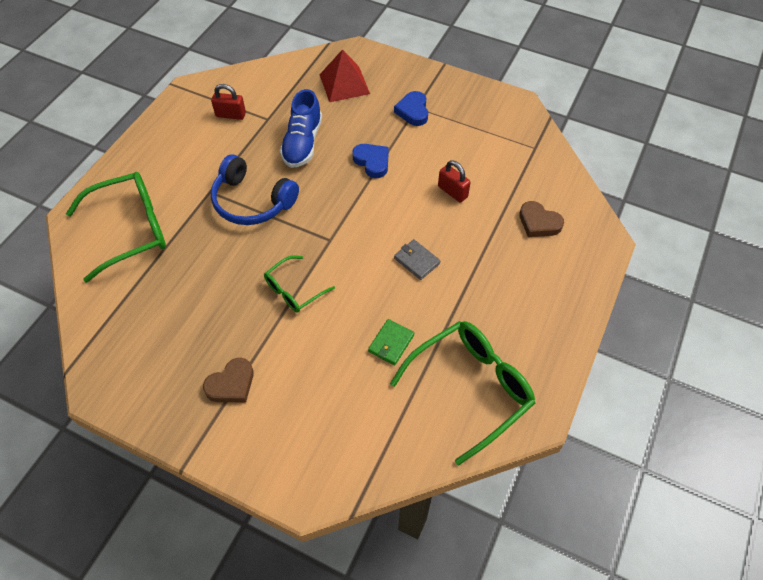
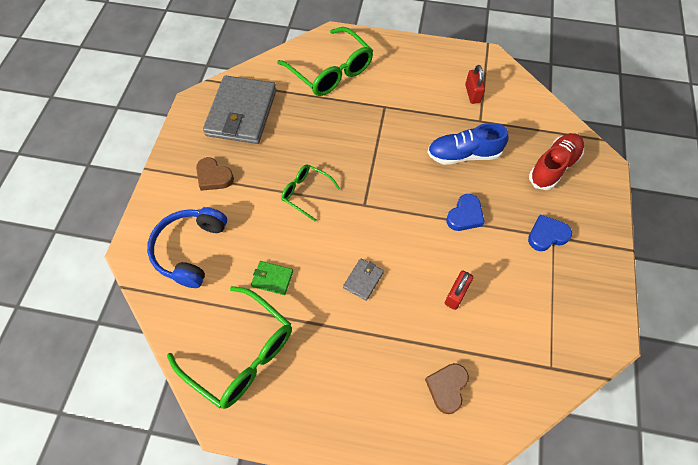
camera: 75 degrees right, 5 degrees up
blue headphones [211,154,299,225] -> blue headphones moved to [147,207,227,288]
red pyramid [320,49,370,102] -> red shoe [529,133,584,190]
none -> grey wallet [203,75,276,144]

